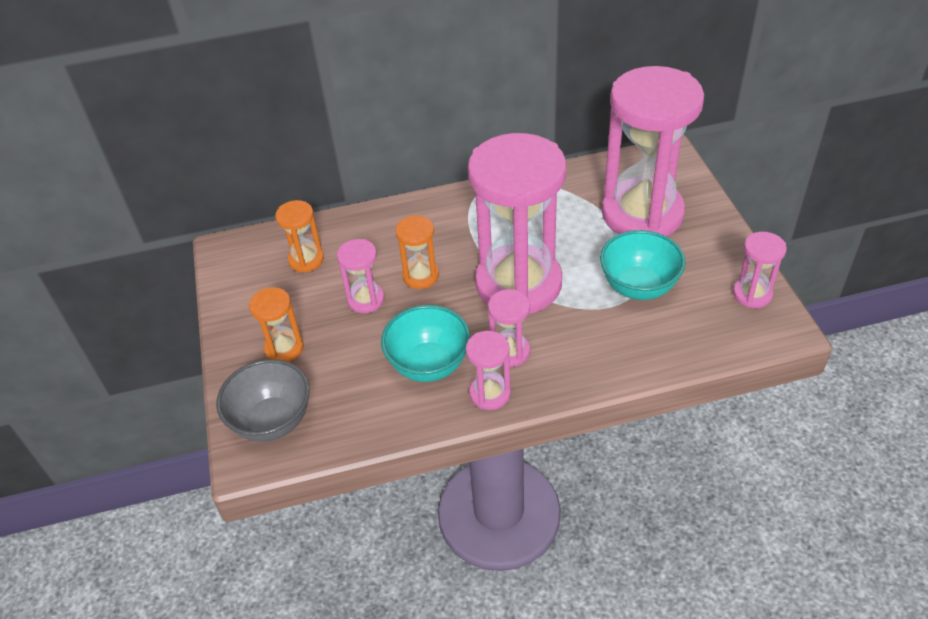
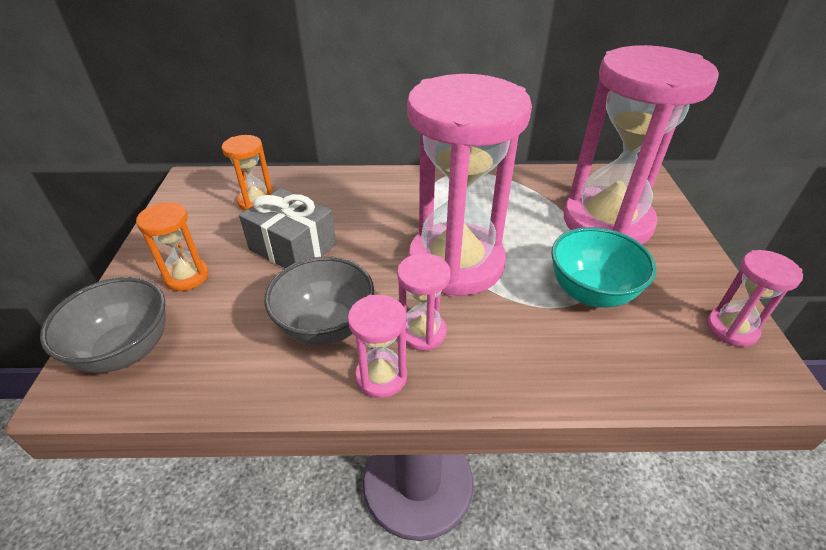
camera: 10 degrees right, 5 degrees down
pink hourglass [337,239,384,313] -> grey gift [239,188,336,268]
turquoise bowl [381,305,470,382] -> grey bowl [264,256,374,346]
orange hourglass [395,215,439,289] -> none

